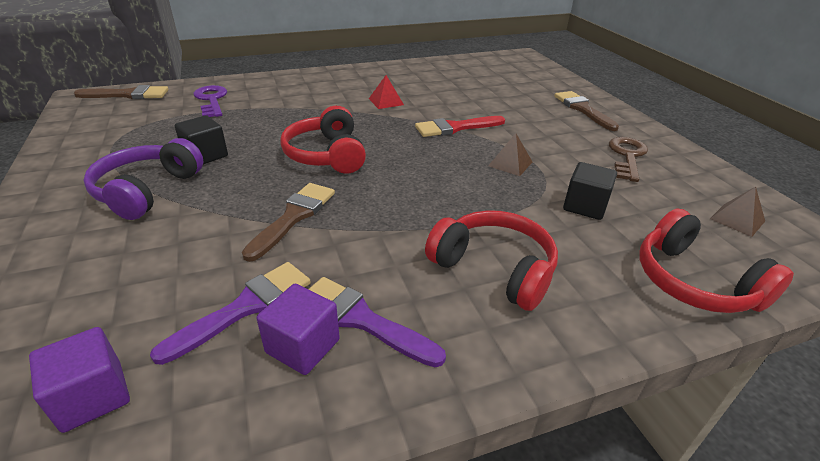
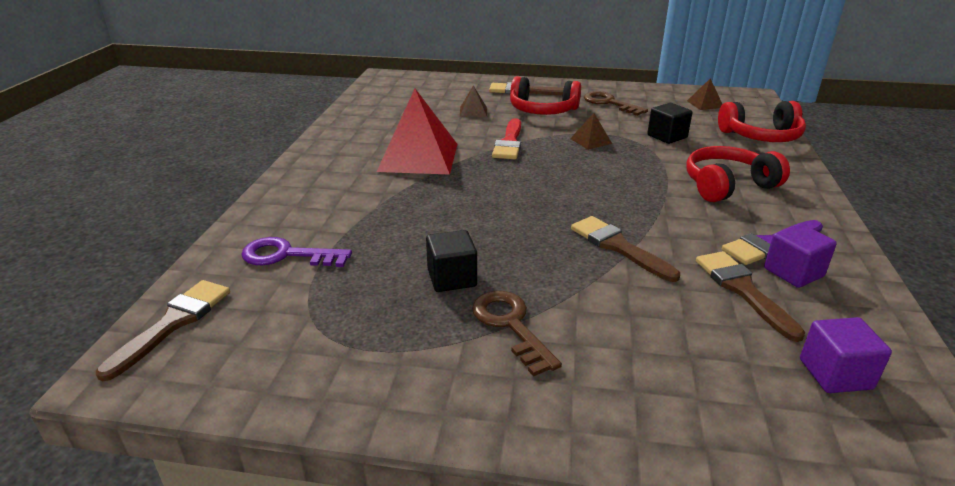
camera: 60 degrees left, 5 degrees down
purple headphones [84,138,203,220] -> brown key [472,291,562,377]
purple brush [150,262,311,365] -> brown brush [696,251,805,342]
red headphones [280,106,366,174] -> red headphones moved to [510,76,581,115]
red pyramid [369,75,404,109] -> red pyramid [377,89,457,175], size x2.25
none -> brown pyramid [460,86,487,117]

